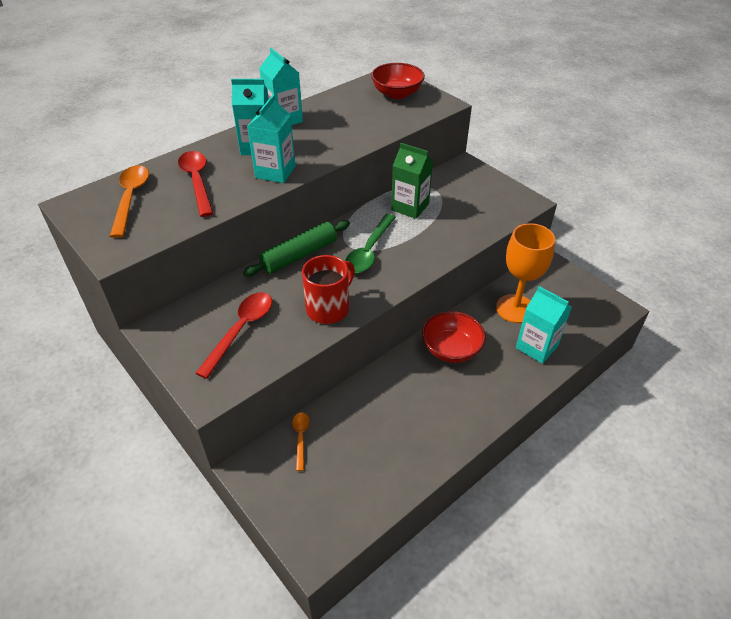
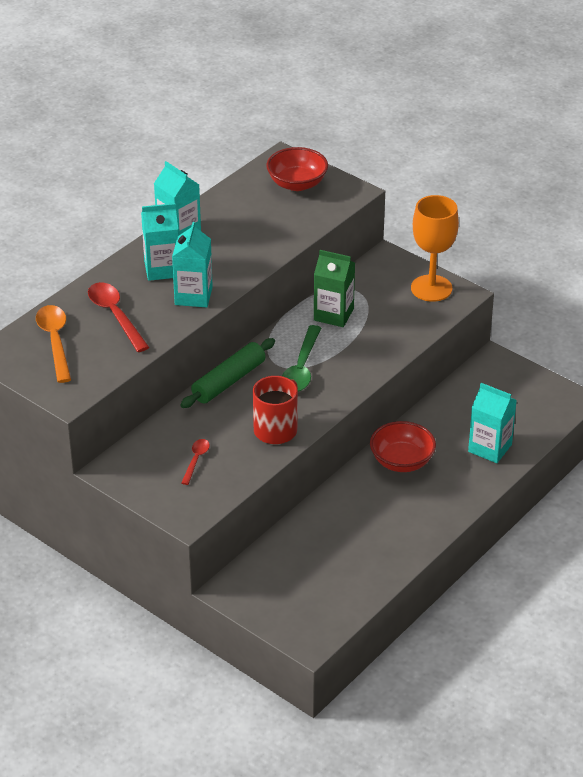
camera: 10 degrees left, 5 degrees down
red spoon [196,292,272,379] -> red spoon [181,439,210,485], size x0.55
orange spoon [292,412,309,471] -> none
orange goblet [496,223,555,323] -> orange goblet moved to [411,195,459,302]

